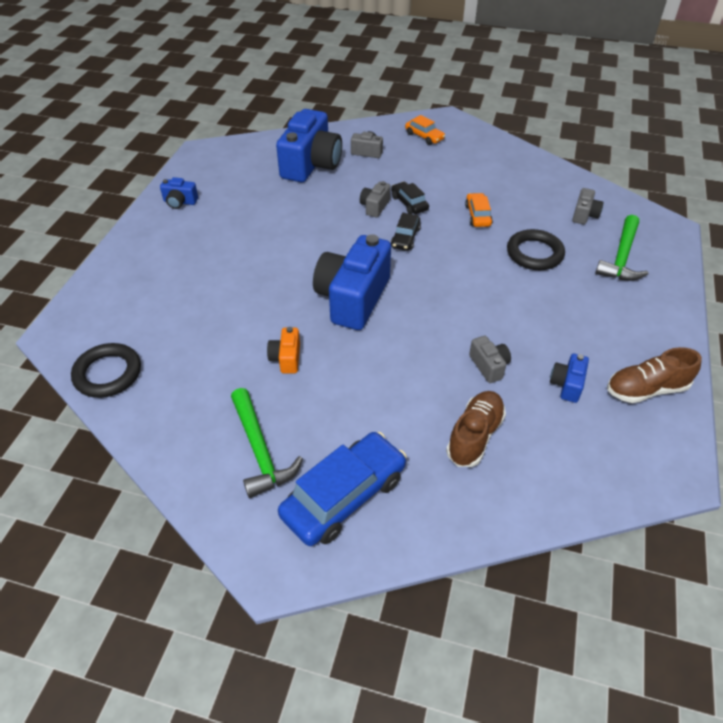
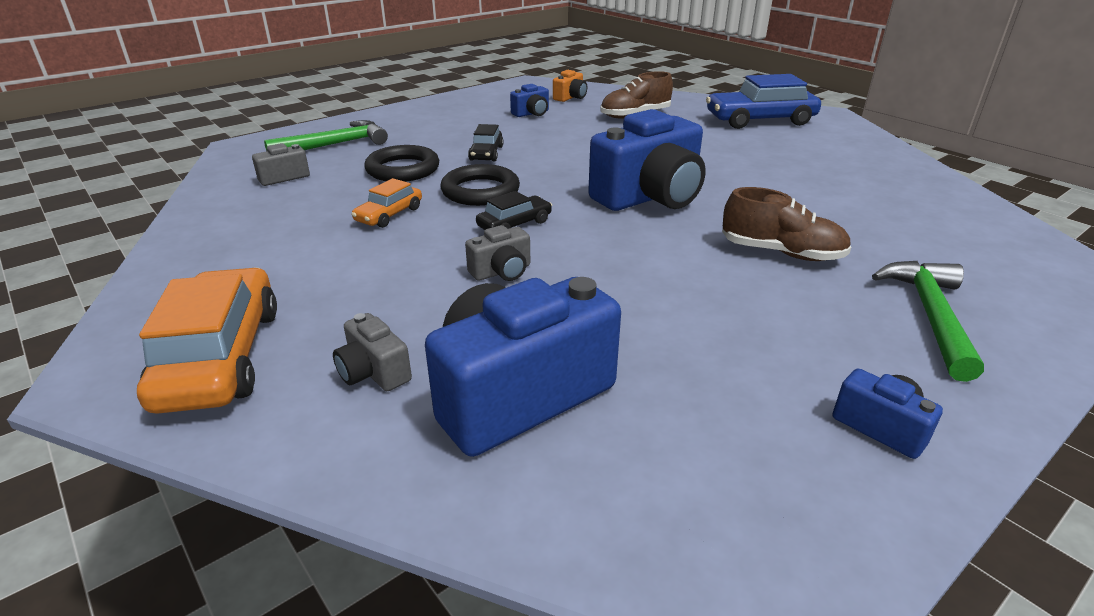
camera: 145 degrees left, 15 degrees down
black ring [71,343,141,398] -> black ring moved to [440,164,520,206]
green hammer [231,388,303,498] -> green hammer moved to [872,261,984,382]
orange camera [267,327,300,373] -> orange camera moved to [553,70,587,102]
black car [391,182,429,214] -> black car moved to [468,124,504,161]
orange car [405,115,445,145] -> orange car [137,268,277,414], size x1.93
grey camera [469,336,511,383] -> none
brown shoe [607,347,702,403] -> brown shoe moved to [722,187,851,261]

